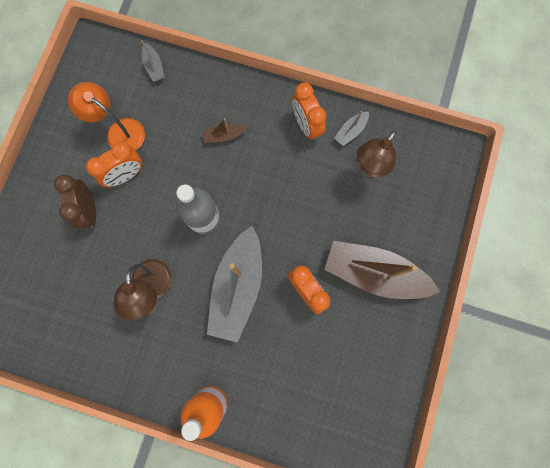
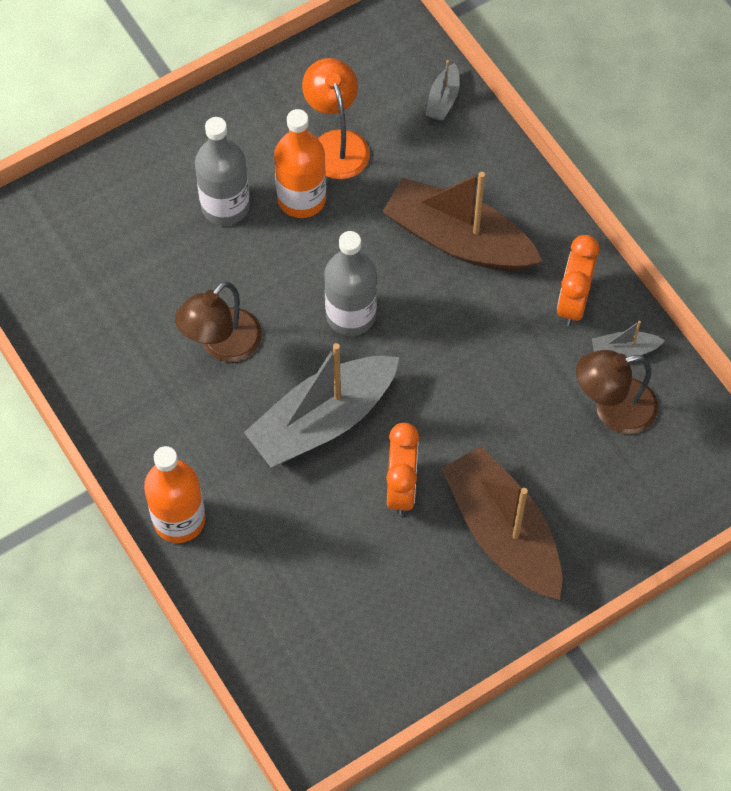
camera: 40 degrees right, 15 degrees down
brown clock [54,174,96,229] -> grey bottle [195,117,250,226]
orange clock [86,142,142,187] -> orange bottle [274,109,326,218]
brown boat [202,118,247,143] -> brown boat [382,172,543,271], size x2.34

